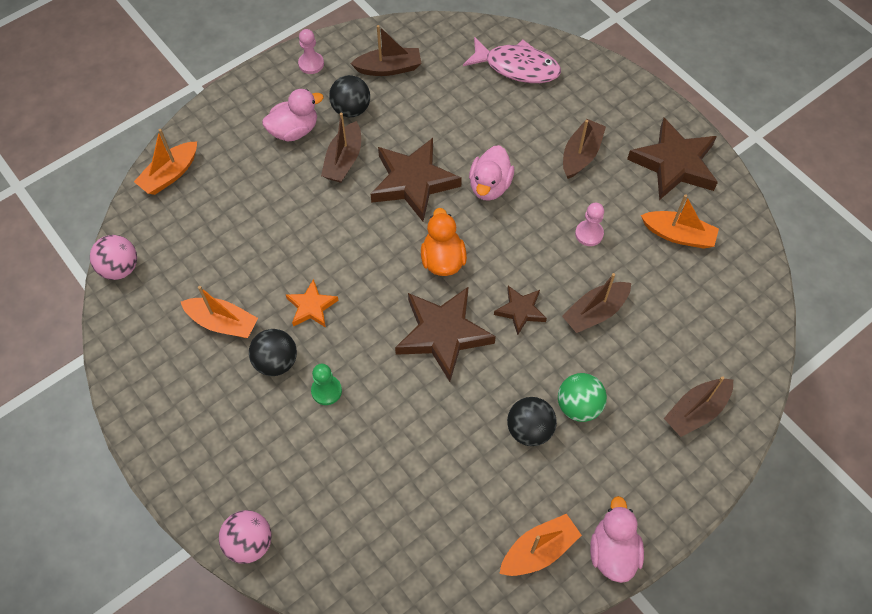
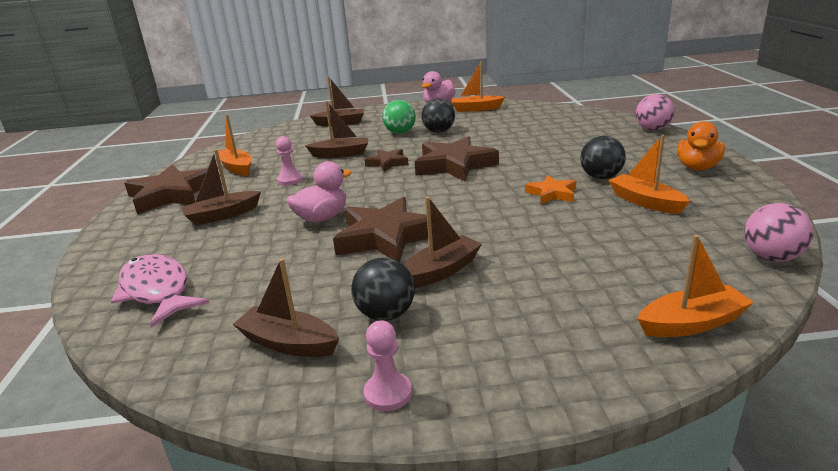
camera: 145 degrees left, 35 degrees down
pink duck [262,89,324,142] -> none
green pawn [311,364,342,405] -> none
orange duck [421,208,467,276] -> orange duck moved to [677,121,725,171]

